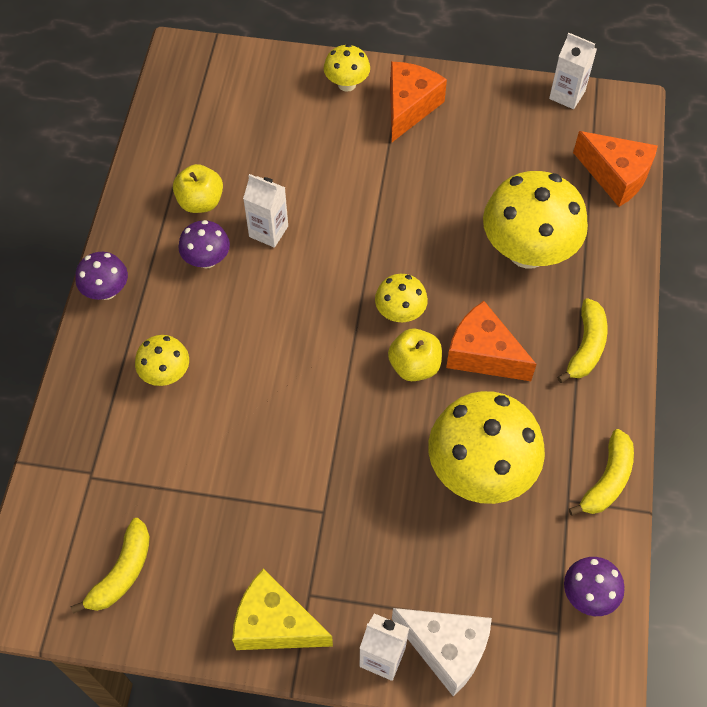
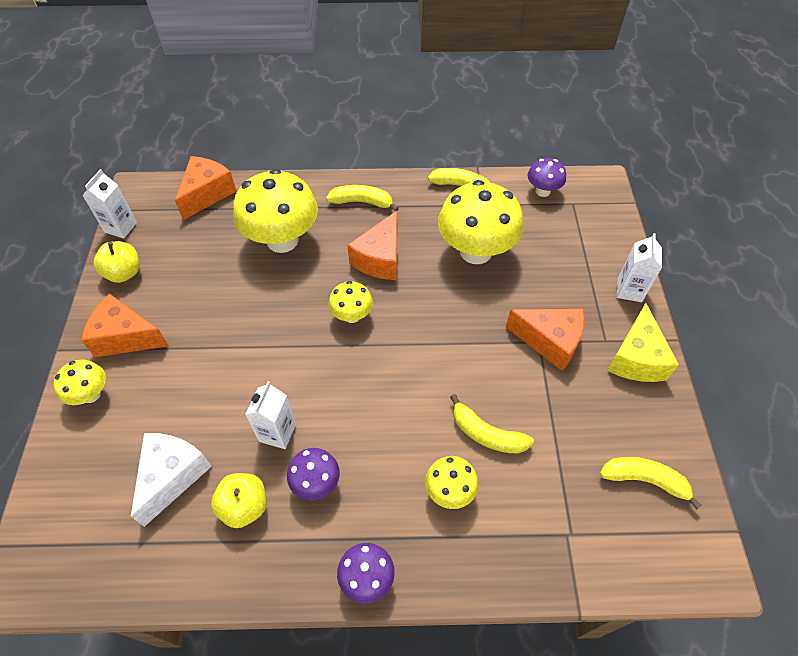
camera: 100 degrees left, 5 degrees down
yellow apple [388,329,442,381] -> yellow apple moved to [94,241,140,283]
white cheese [392,608,492,696] -> white cheese moved to [131,433,212,527]
none -> yellow banana [450,394,534,454]
none -> orange cheese [506,309,585,371]

